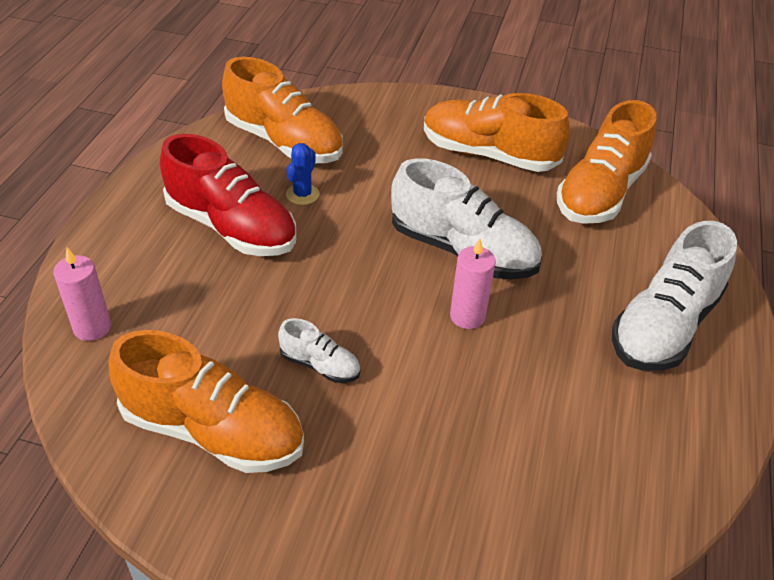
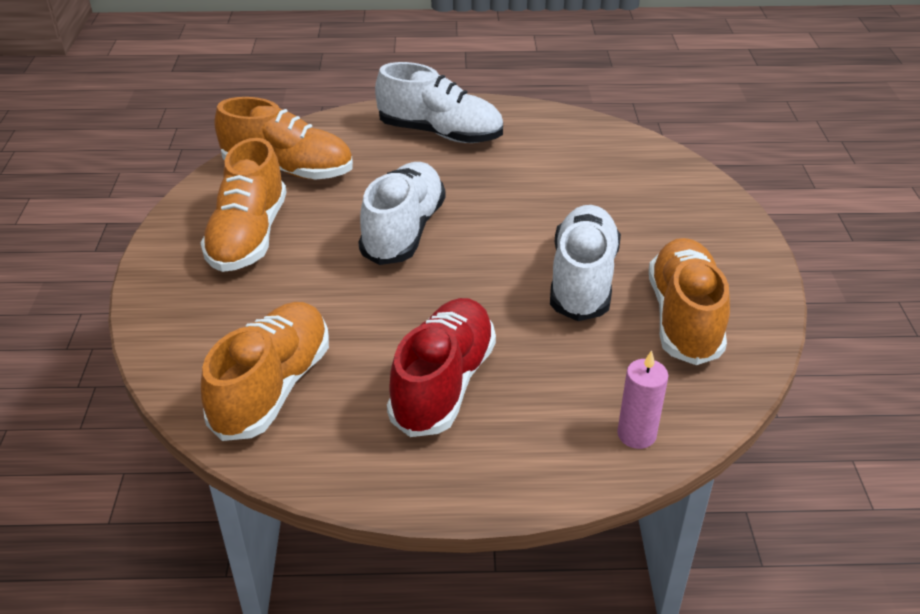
camera: 105 degrees left, 5 degrees down
white shoe [278,318,361,383] -> white shoe [550,205,621,321], size x2.09
blue cactus [286,143,319,205] -> none
pink candle [450,239,496,329] -> none

